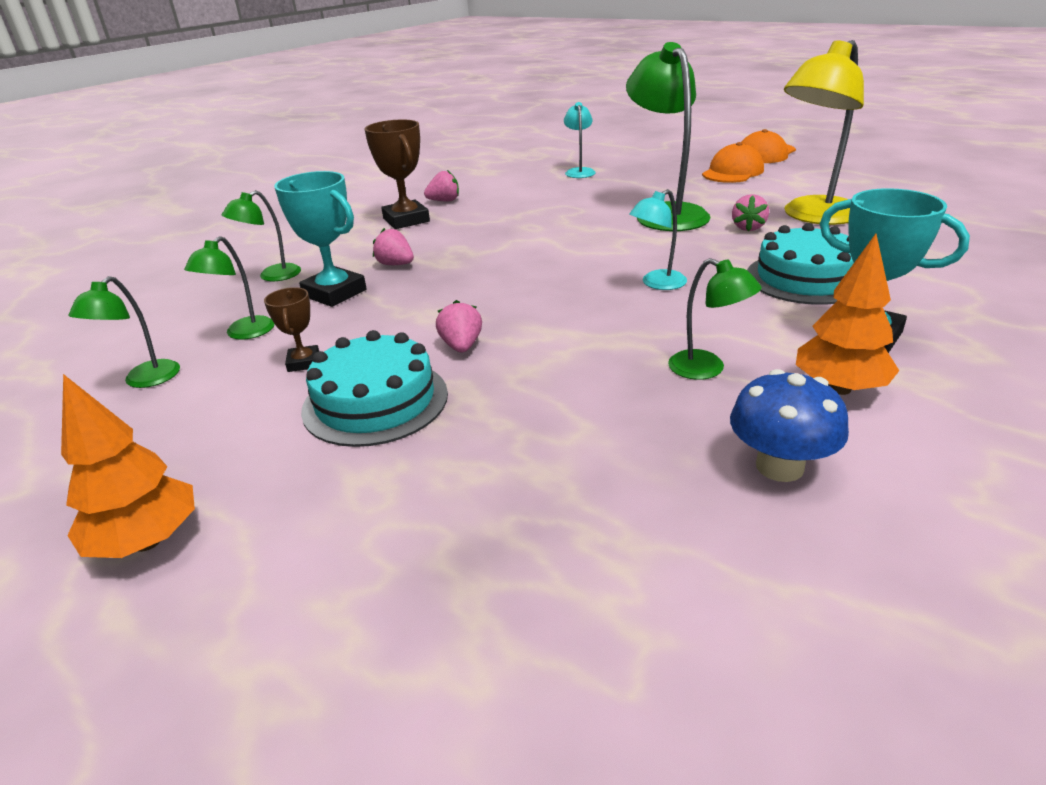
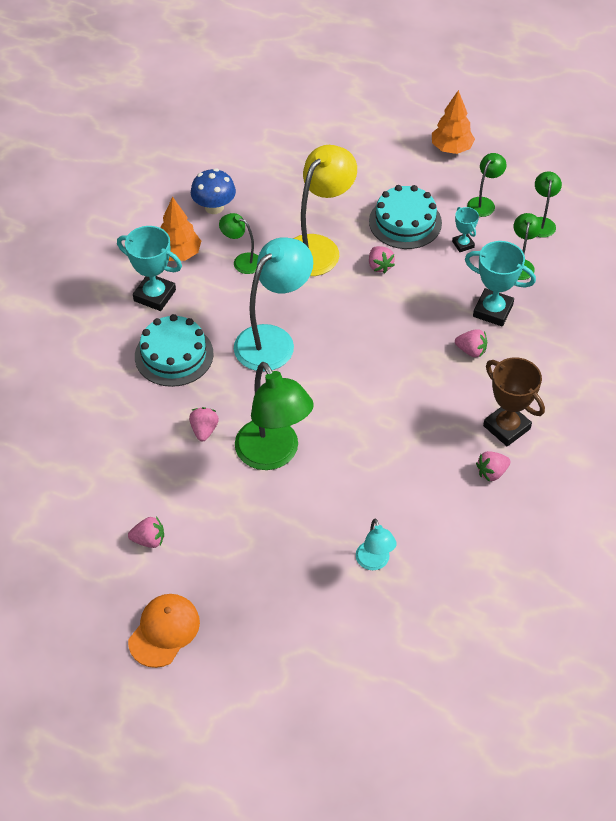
camera: 165 degrees right, 20 degrees up
green lamp [222,190,301,281] -> green lamp moved to [467,153,507,217]
brown trophy [264,287,319,372] -> turquoise trophy [452,207,479,252]
turquoise lamp [629,189,687,290] -> turquoise lamp [234,238,313,371], size x1.99
orange cap [702,142,764,183] -> none
yellow lamp [784,40,864,225] -> yellow lamp moved to [293,145,357,276]
none -> pink strawberry [128,517,164,548]

